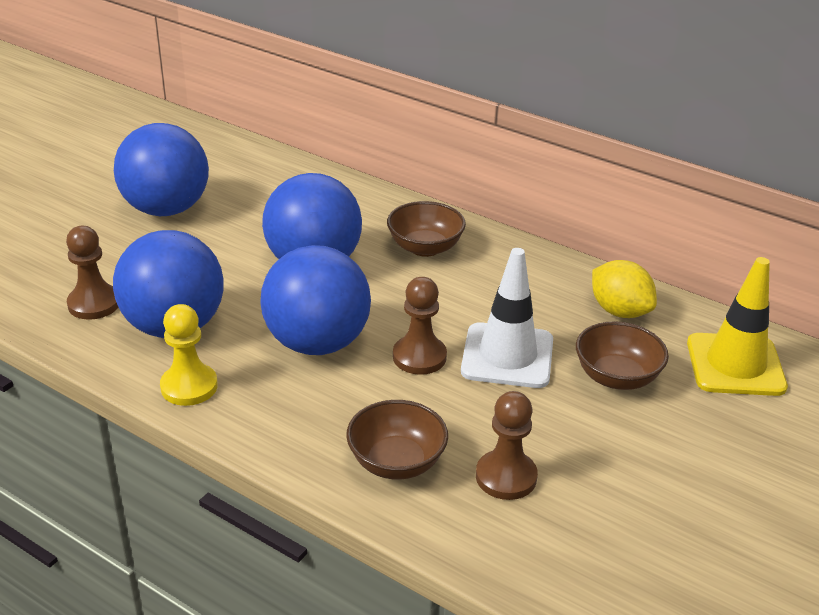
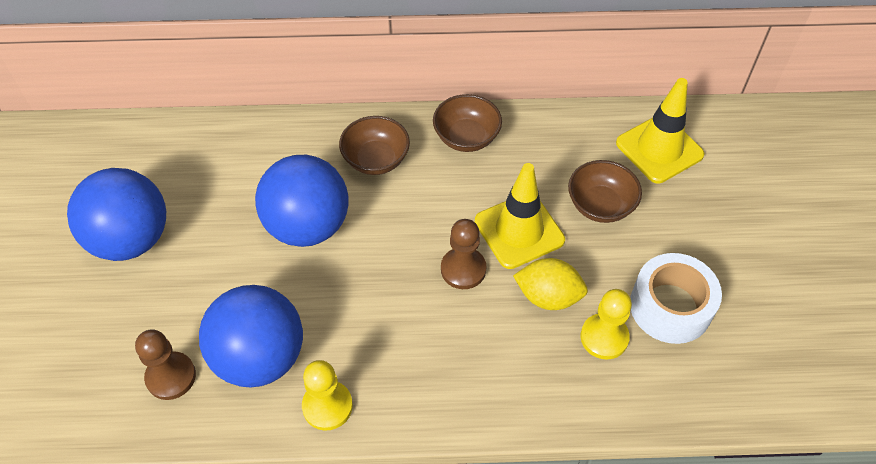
camera: 35 degrees left, 20 degrees up
blue ball [260,245,371,355] -> none
brown bowl [346,400,448,480] -> brown bowl moved to [433,94,502,152]
white traffic cone [461,248,553,388] -> yellow traffic cone [475,163,565,269]
brown pawn [476,391,538,500] -> yellow pawn [580,289,632,360]
yellow lemon [592,260,657,318] -> yellow lemon moved to [513,258,588,310]
none -> white tape [630,253,722,344]

